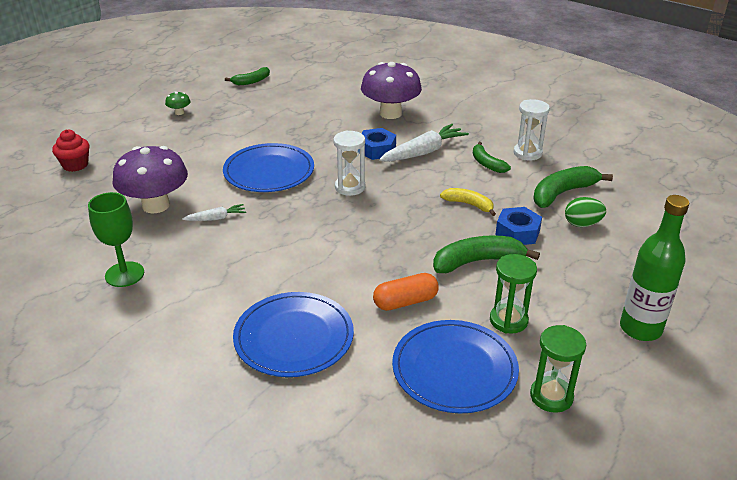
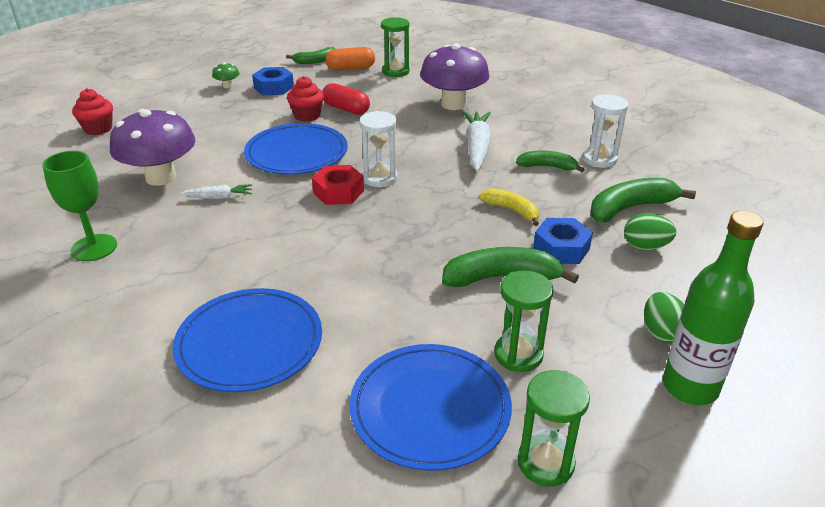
camera: 10 degrees right, 0 degrees up
blue nut [361,128,396,160] -> blue nut moved to [252,67,294,95]
orange capsule [373,273,439,311] -> orange capsule moved to [325,47,375,70]
white carrot [379,124,469,161] -> white carrot turned 60 degrees counterclockwise [462,111,491,171]
green banana [473,142,511,173] -> green banana turned 120 degrees clockwise [516,151,585,172]
none -> red cupcake [287,76,324,122]
none -> red nut [312,165,364,205]
none -> red capsule [322,83,370,115]
none -> green hourglass [381,17,410,77]
none -> green egg [644,292,685,344]

